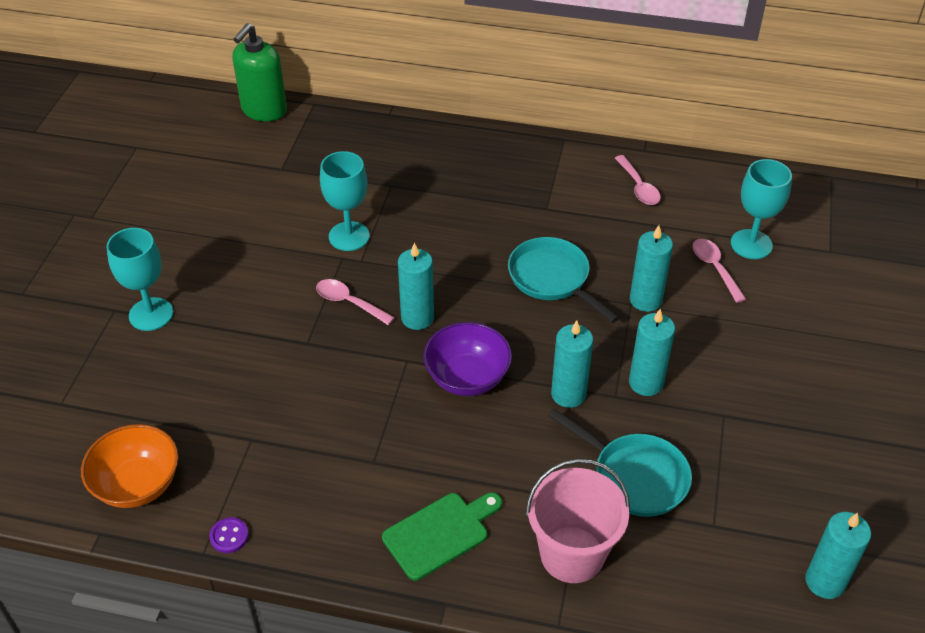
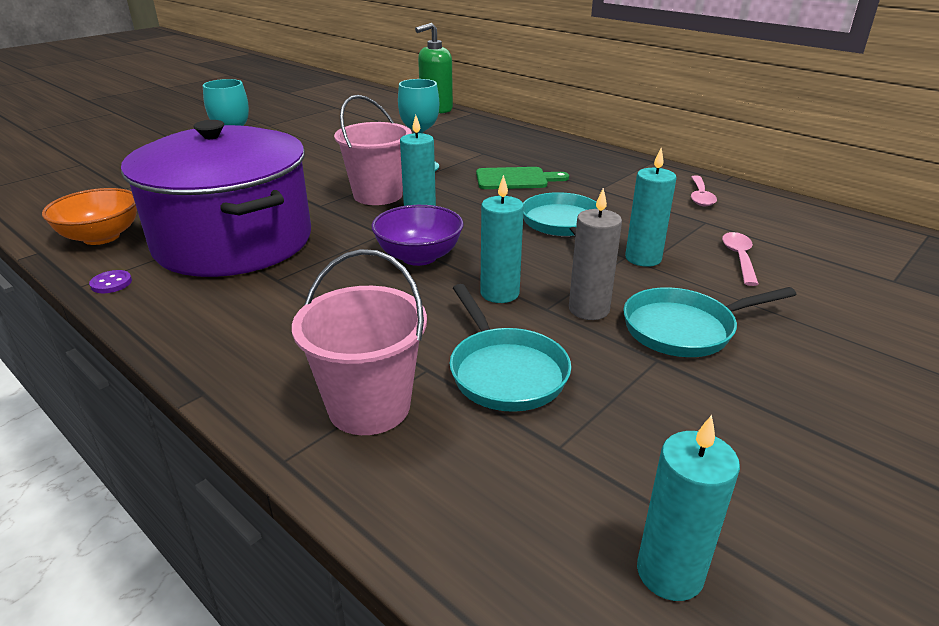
camera: 30 degrees right, 15 degrees down
pink spoon [316,279,395,325] -> pink bucket [334,95,412,205]
green cutting board [382,493,502,580] -> green cutting board moved to [476,167,569,189]
turquoise candle [629,309,675,396] -> grey candle [569,188,622,320]
turquoise goblet [731,159,792,259] -> none
none -> purple pot [121,120,311,277]
none -> turquoise pan [623,287,797,357]

